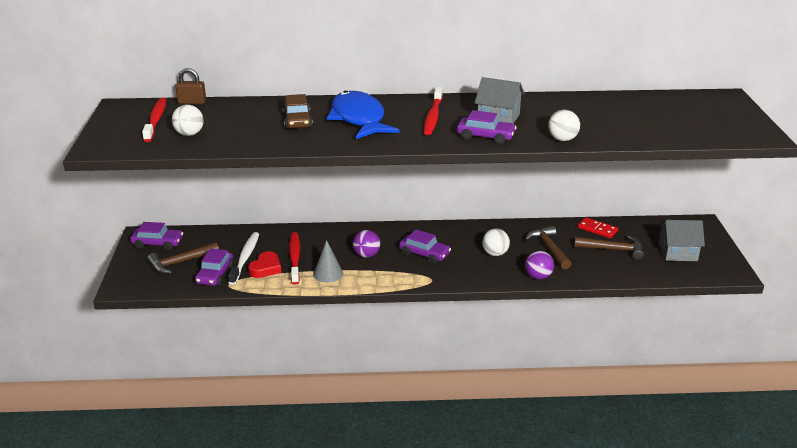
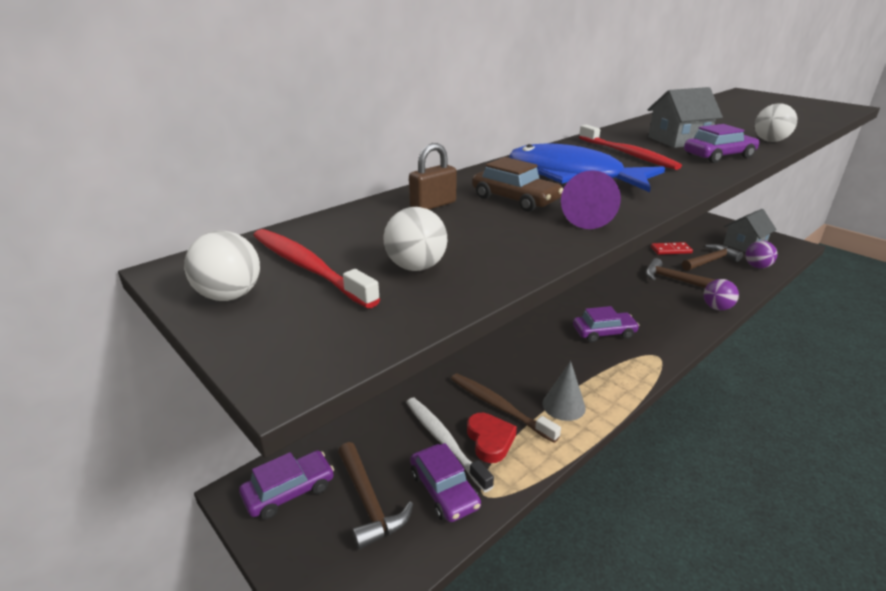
camera: 40 degrees left, 0 degrees up
brown hammer [147,242,219,274] -> brown hammer turned 45 degrees counterclockwise [338,442,413,549]
brown padlock [175,68,206,104] -> brown padlock moved to [409,143,457,210]
red toothbrush [289,232,300,285] -> brown toothbrush [451,373,561,443]
purple ball [353,230,380,258] -> purple ball moved to [745,241,777,268]
white ball [482,229,510,256] -> white ball moved to [184,231,260,301]
none -> purple cone [561,170,621,229]

